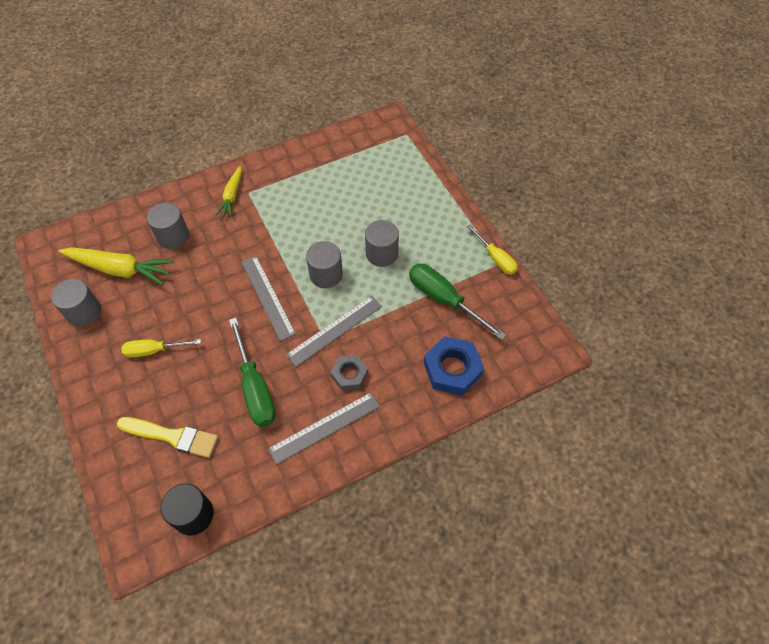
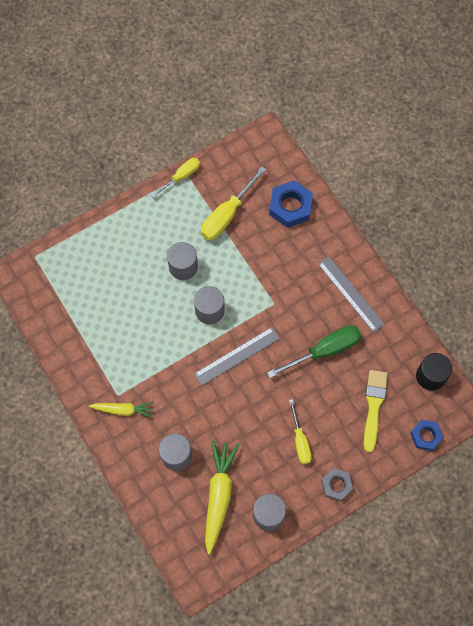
camera: 95 degrees left, 10 degrees up
grey ruler [286,296,382,367] -> none
grey nut [331,355,368,391] -> grey nut moved to [321,468,353,501]
green screwdriver [409,264,506,340] -> yellow screwdriver [201,166,266,240]
none -> blue nut [410,420,443,451]

